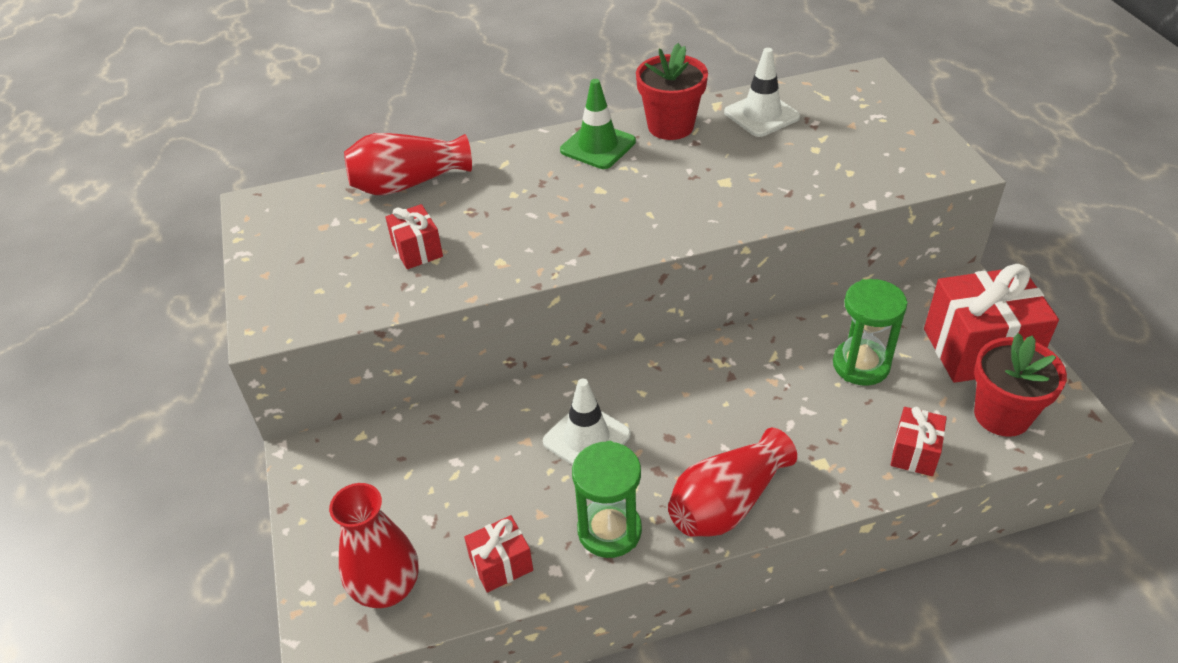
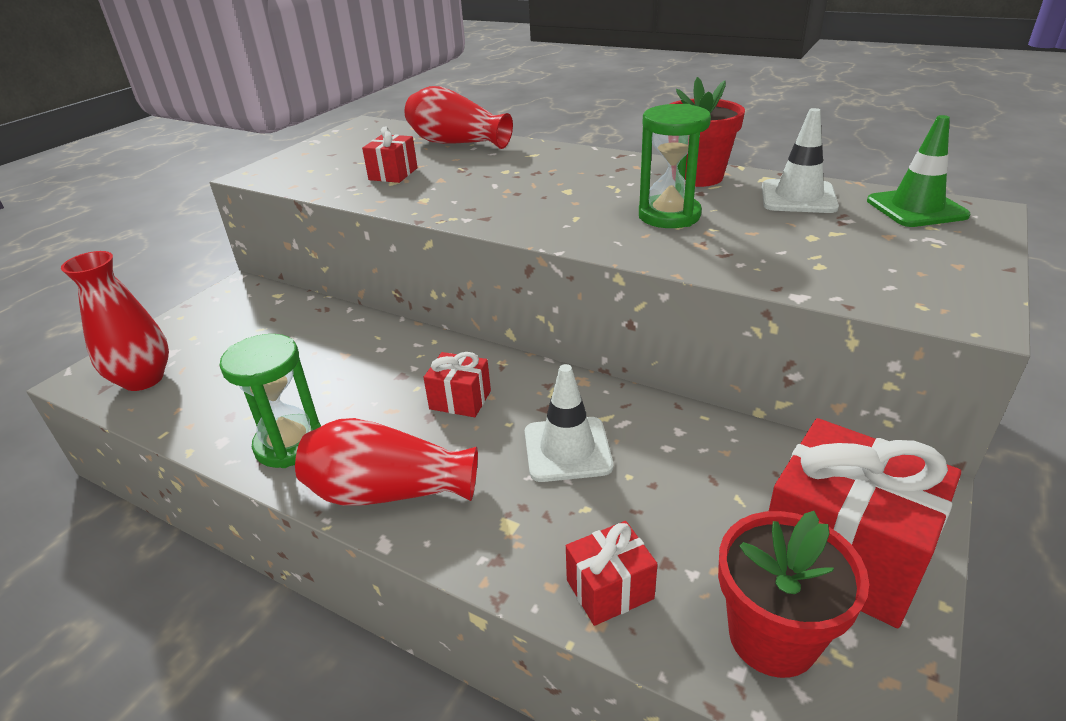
camera: 45 degrees right, 10 degrees down
red gift [464,515,533,593] -> red gift moved to [423,352,491,417]
white traffic cone [543,379,631,465] -> white traffic cone moved to [525,364,613,482]
green traffic cone [560,79,636,169] -> green traffic cone moved to [867,115,970,227]
green hourglass [833,279,907,386] -> green hourglass moved to [639,104,711,228]

